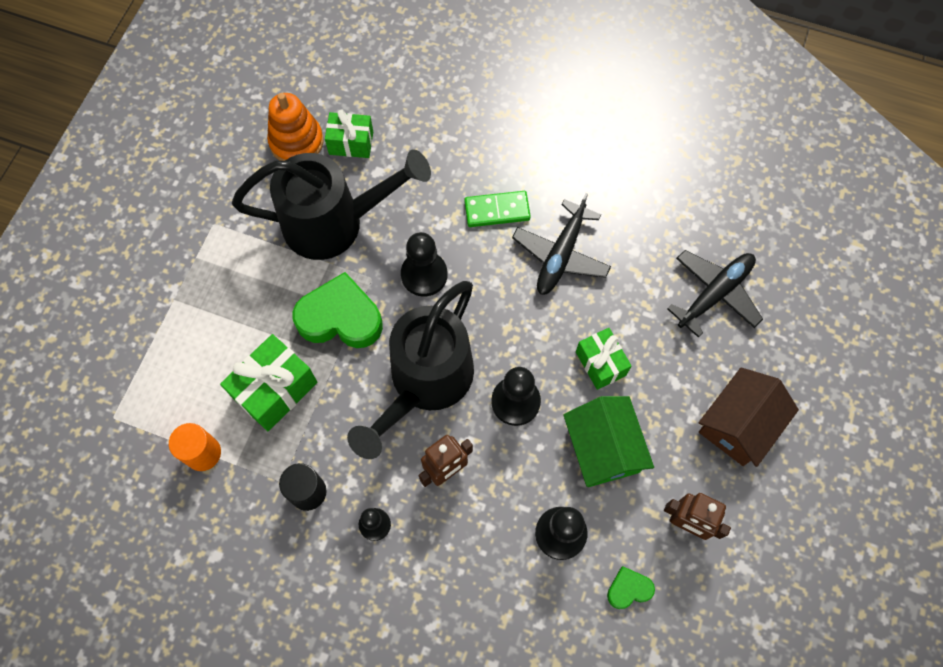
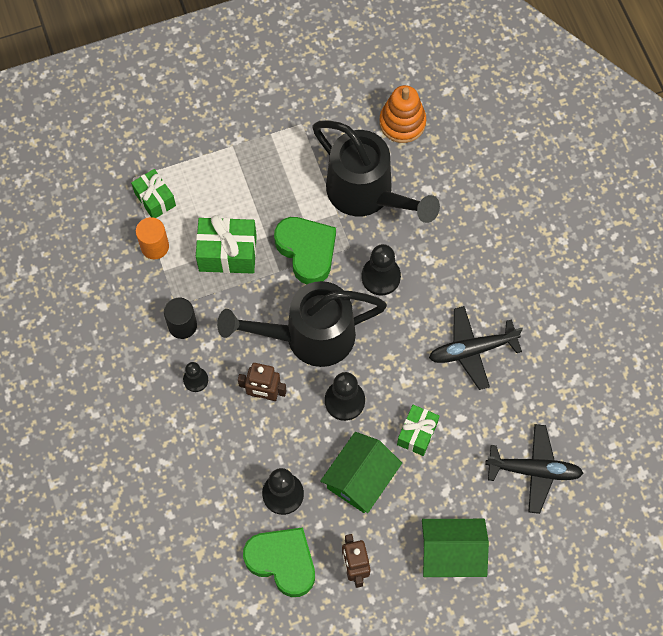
camera: 50 degrees right, 0 degrees up
green gift [325,109,373,158] -> green gift moved to [131,169,176,218]
green domino [464,191,531,227] -> none
green heart [607,566,655,609] -> green heart [243,527,315,597], size x2.05
brown house [699,367,799,467] -> green house [422,519,489,577]

